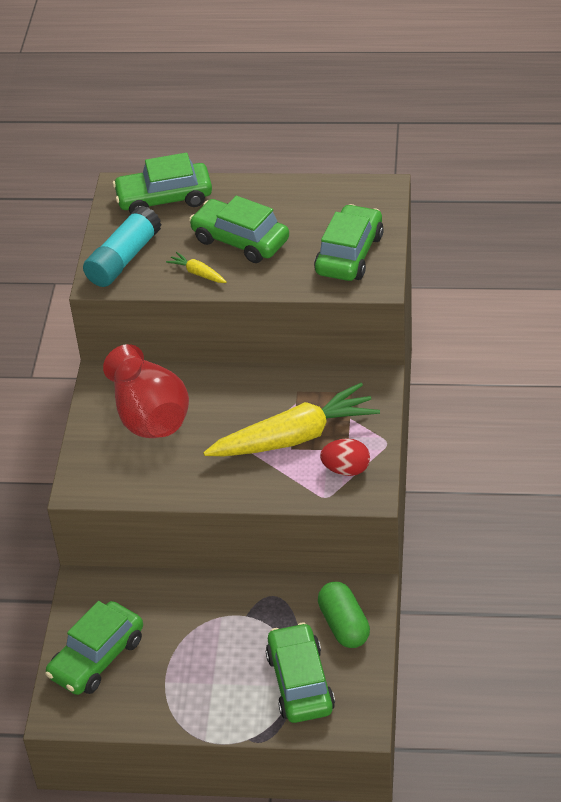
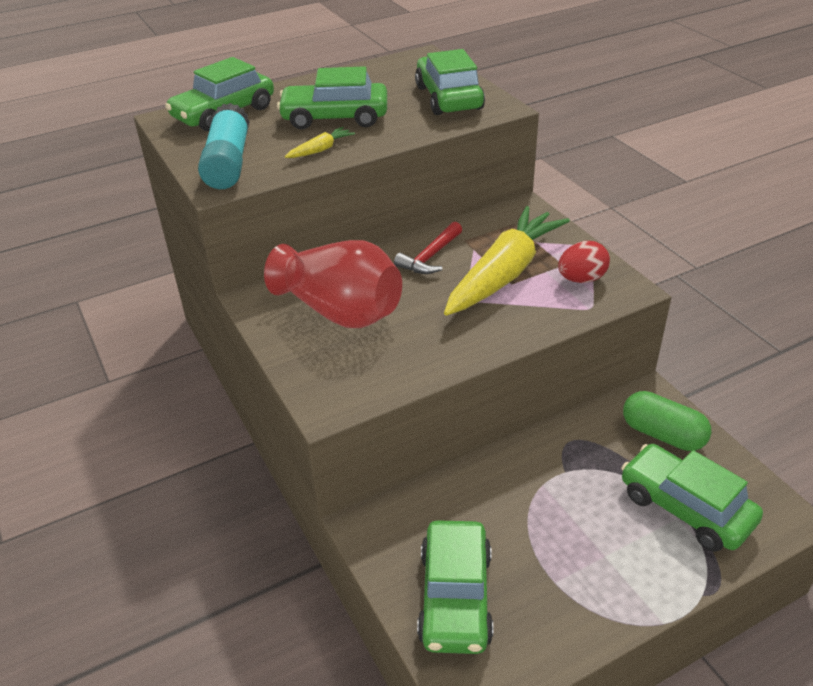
camera: 35 degrees left, 5 degrees down
yellow carrot [166,252,227,283] -> yellow carrot turned 135 degrees clockwise [285,127,355,158]
none -> red hammer [394,222,462,274]

